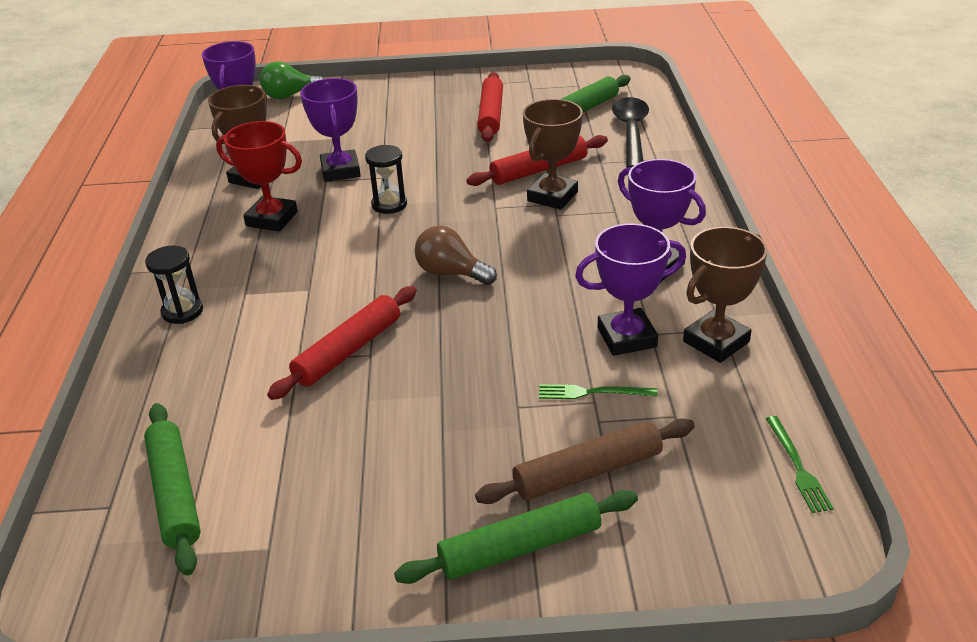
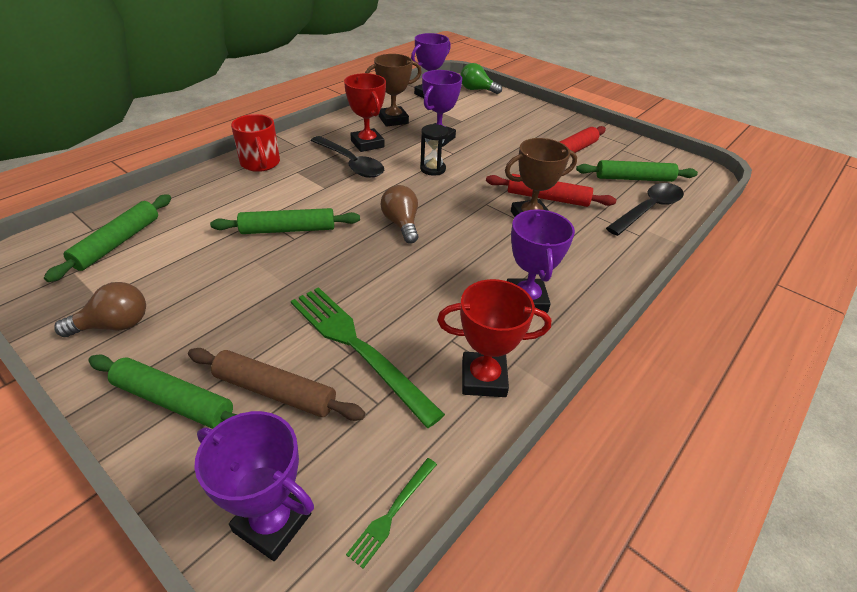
camera: 40 degrees right, 5 degrees up
black hourglass [145,245,203,324] -> red mug [231,114,280,172]
red rolling pin [267,286,417,400] -> green rolling pin [210,208,360,234]
green fork [539,384,658,399] -> green fork [291,287,445,428], size x2.19
purple trophy [575,224,686,356] -> purple trophy moved to [194,411,314,561]
brown trophy [683,227,768,363] -> red trophy [437,279,551,397]
none -> brown light bulb [54,282,146,337]
none -> black spoon [310,136,384,178]

